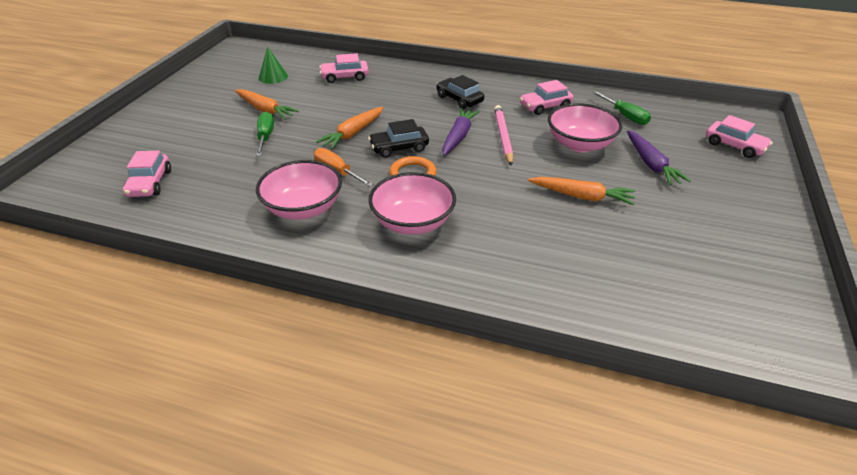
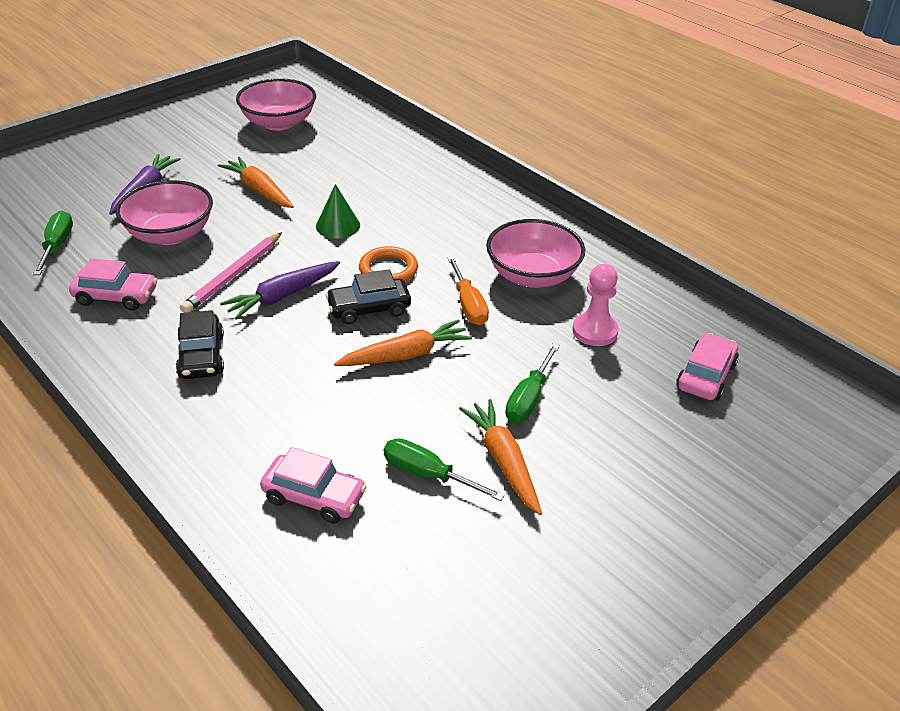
camera: 150 degrees left, 0 degrees up
green cone [259,47,288,84] -> green cone moved to [316,184,360,239]
black car [368,119,429,158] -> black car turned 150 degrees clockwise [325,269,411,324]
pink bowl [368,172,456,235] -> pink bowl moved to [236,78,316,131]
pink car [706,115,772,158] -> none
none -> green screwdriver [384,438,505,501]
none -> pink pawn [573,264,619,346]

